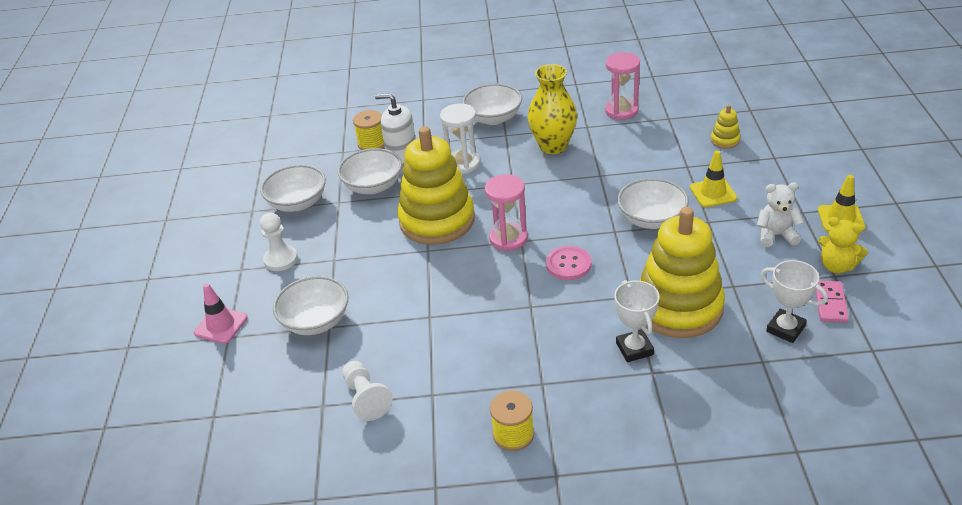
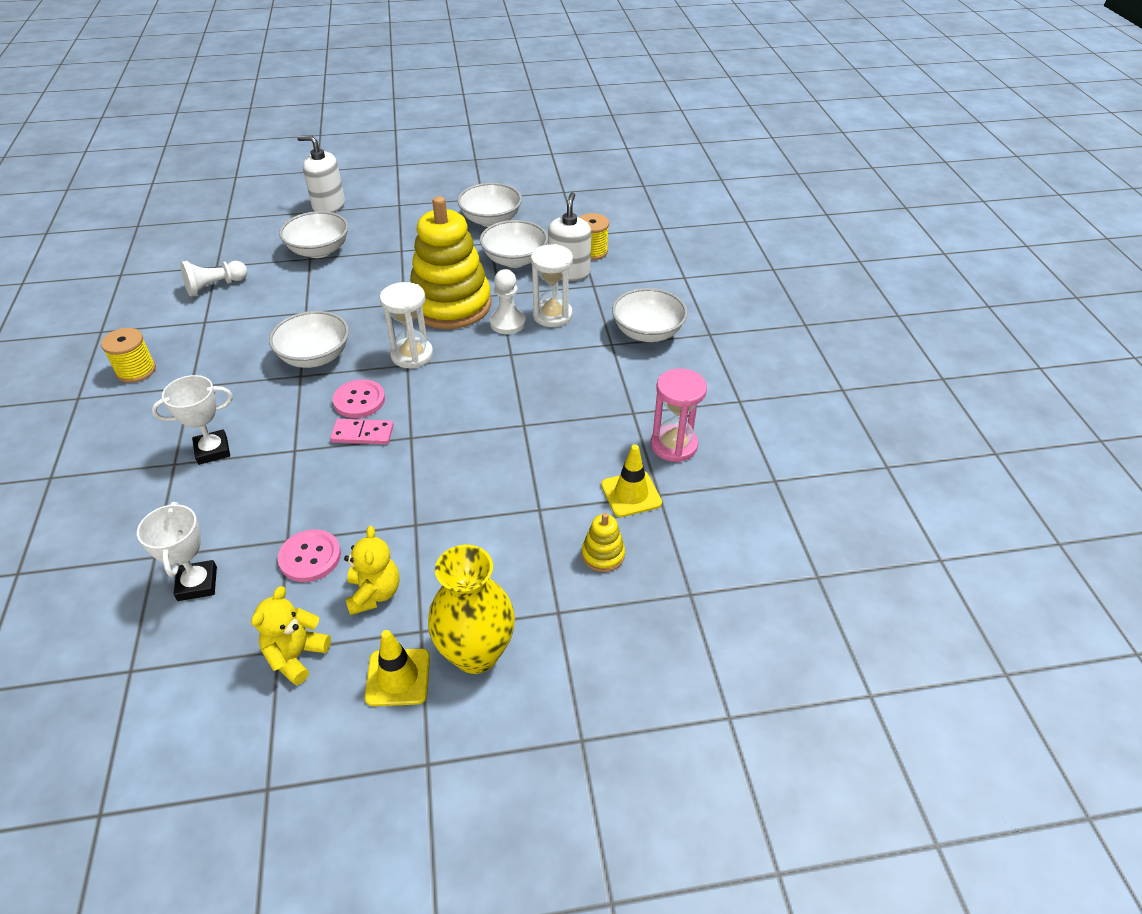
camera: 80 degrees right, 5 degrees up
pink traffic cone [194,283,248,344] -> white soap dispenser [297,136,345,213]
white pawn [260,213,298,271] -> white pawn moved to [490,269,526,334]
pink hourglass [485,174,528,251] -> white hourglass [380,282,433,368]
yellow vase [528,64,577,154] -> yellow vase moved to [428,545,515,674]
white bowl [617,178,689,229] -> white bowl moved to [269,311,349,368]
yellow stacking toy [640,207,725,338] -> none
yellow traffic cone [690,150,737,207] -> yellow traffic cone moved to [601,445,662,517]
white teddy bear [757,182,804,247] -> yellow teddy bear [344,526,400,615]
white trophy [761,260,828,343] -> white trophy turned 45 degrees counterclockwise [137,502,217,601]
pink domino [815,281,849,323] -> pink domino moved to [330,419,394,445]
none -> pink button [278,529,341,582]

